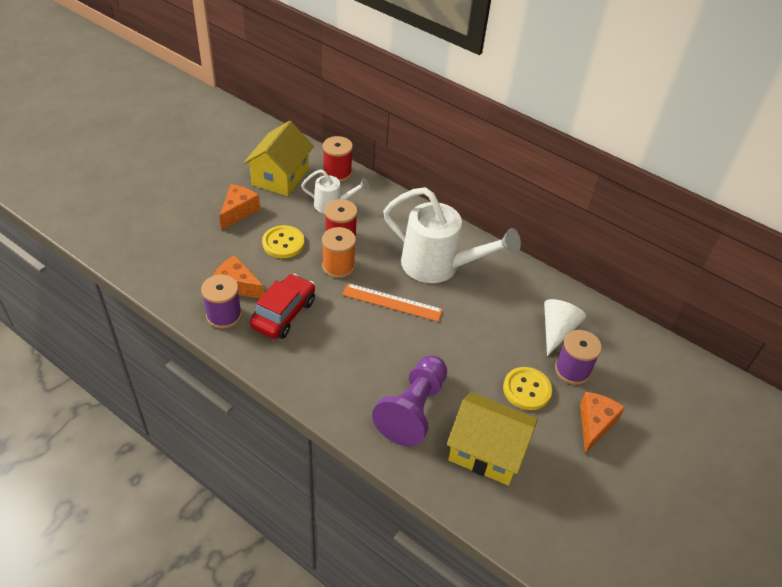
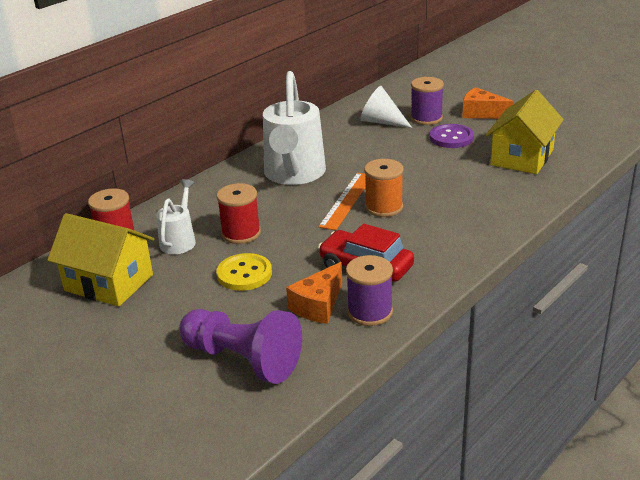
camera: 80 degrees left, 15 degrees down
orange cheese [219,185,260,230] -> none
orange spool [322,227,356,278] -> orange spool moved to [364,159,404,217]
purple pawn [372,356,447,446] -> purple pawn moved to [179,309,302,384]
white watering can [383,187,521,283] -> white watering can turned 150 degrees clockwise [263,71,326,185]
yellow button [503,367,552,410] -> purple button [430,124,474,148]

